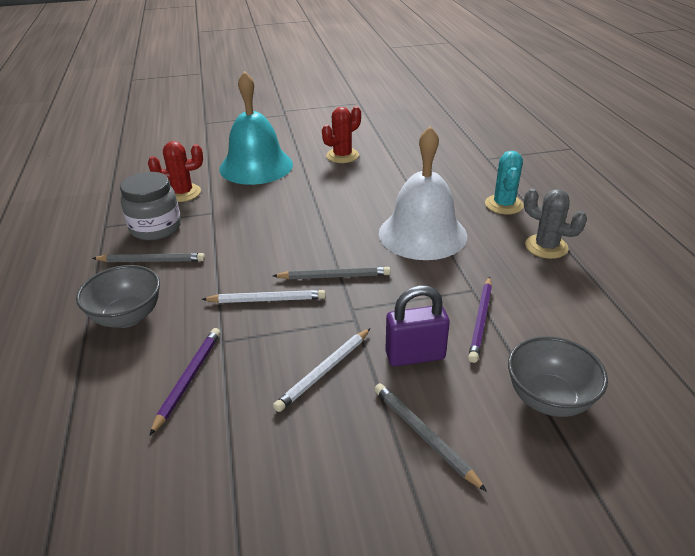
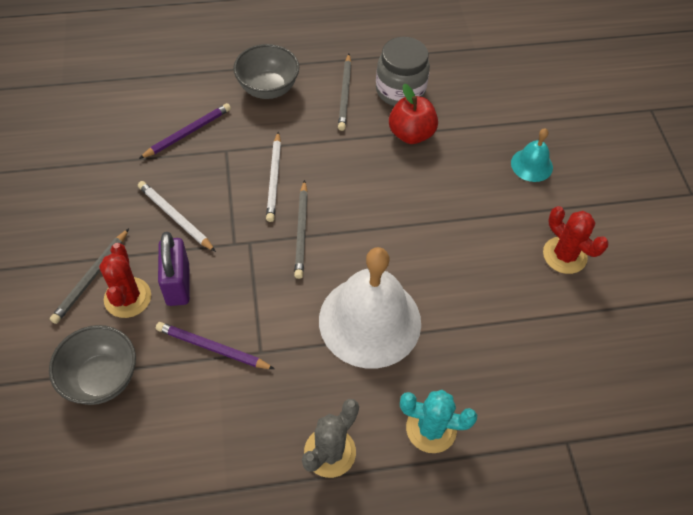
camera: 90 degrees right, 20 degrees up
red cactus [148,141,203,202] -> red cactus moved to [99,243,151,318]
purple pencil [149,328,221,436] -> purple pencil turned 60 degrees counterclockwise [139,103,231,159]
turquoise bell [219,71,293,185] -> turquoise bell [511,128,553,182], size x0.47
grey pencil [374,383,487,492] -> grey pencil turned 150 degrees clockwise [50,228,129,324]
none -> red apple [389,84,438,144]

